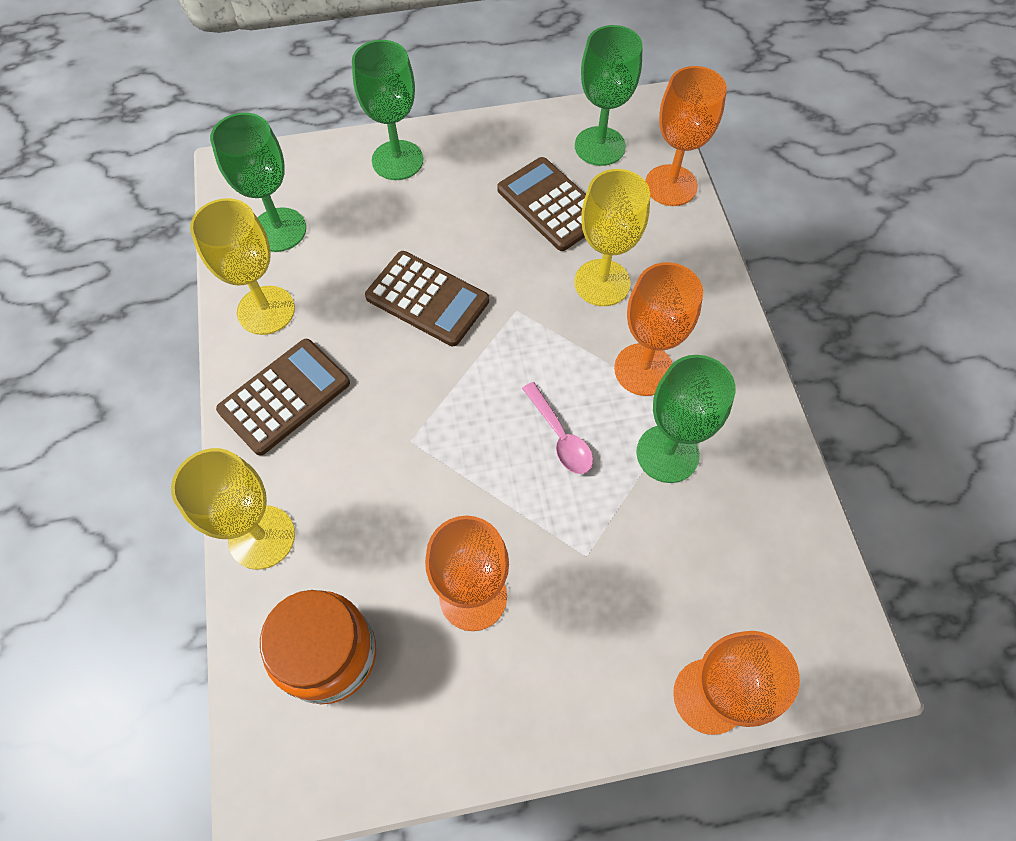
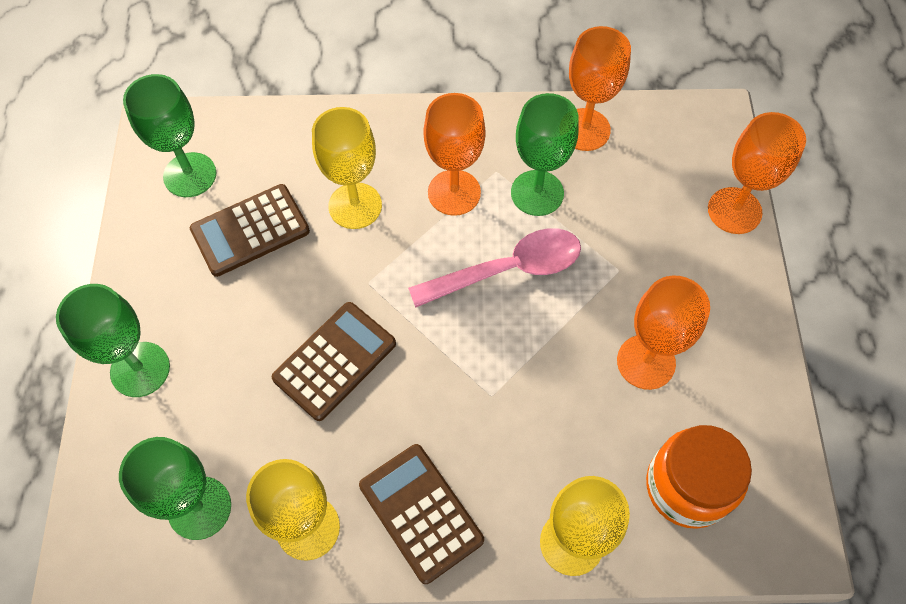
camera: 80 degrees left, 0 degrees up
pink spoon [522,382,593,474] -> pink spoon [408,228,581,308], size x1.74
orange goblet [645,66,727,206] -> orange goblet moved to [569,26,631,151]

